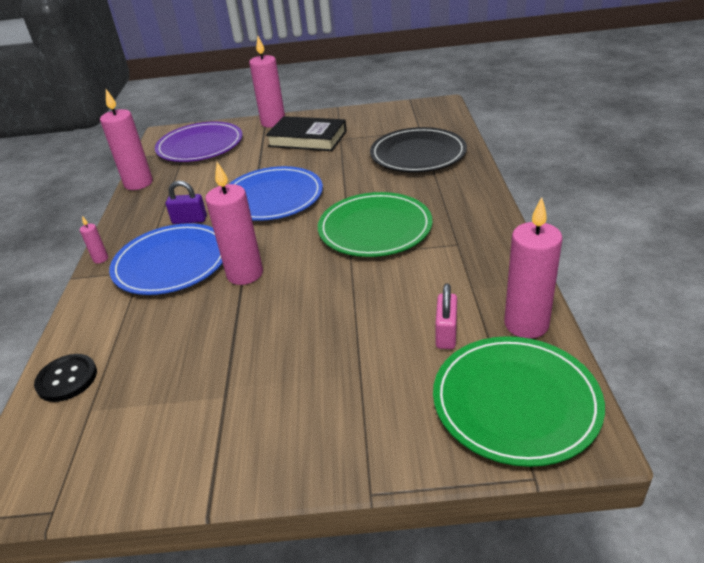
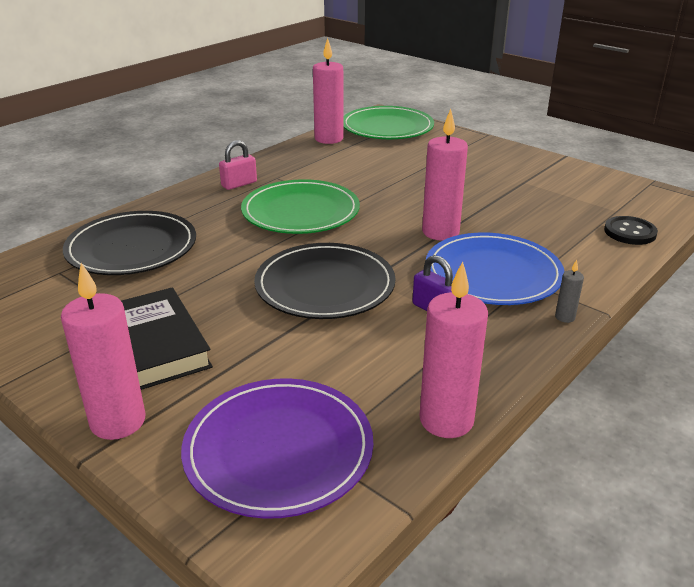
camera: 140 degrees left, 5 degrees down
pink candle [80,216,108,263] -> grey candle [555,260,584,323]
blue plate [229,166,323,221] -> black plate [254,243,396,319]
pink padlock [435,283,457,349] -> pink padlock moved to [219,140,257,190]

